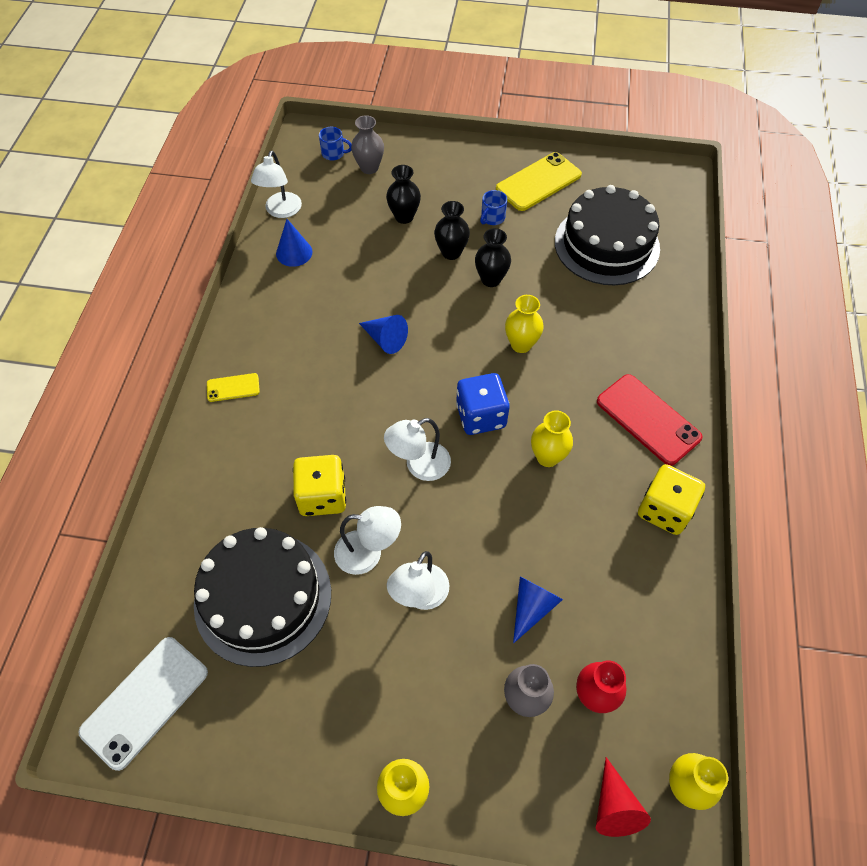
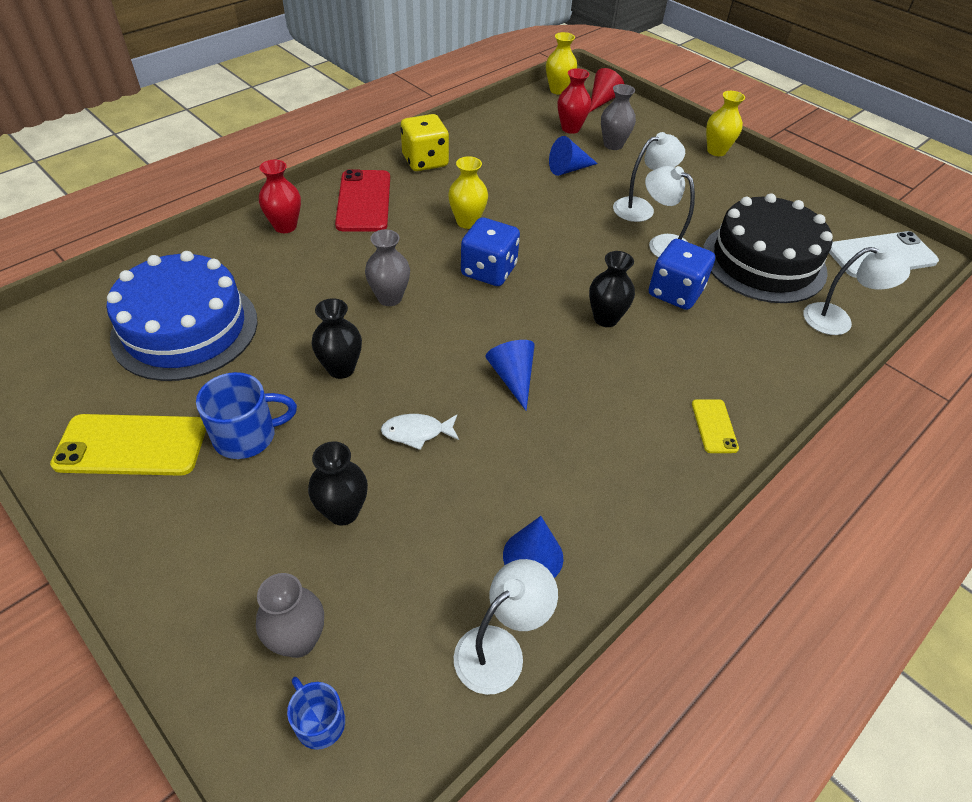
camera: 145 degrees left, 10 degrees down
yellow phone [207,373,260,402] -> yellow phone turned 60 degrees clockwise [692,399,739,453]
yellow dice [293,455,346,516] -> blue dice [649,239,715,310]
white lamp [384,418,451,481] -> white lamp moved to [803,246,910,335]
black vase [434,201,470,260] -> black vase moved to [589,251,635,327]
blue mug [480,190,507,225] -> blue mug [196,372,297,459], size x1.63
yellow vase [505,295,544,353] -> grey vase [365,229,410,306]
black cake [555,185,660,285] -> blue cake [106,251,258,381]
none -> red vase [259,160,301,233]
none -> white fish [381,414,459,450]

